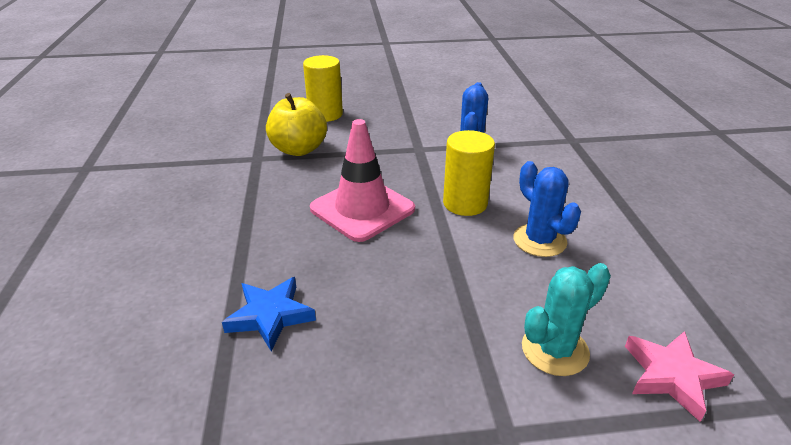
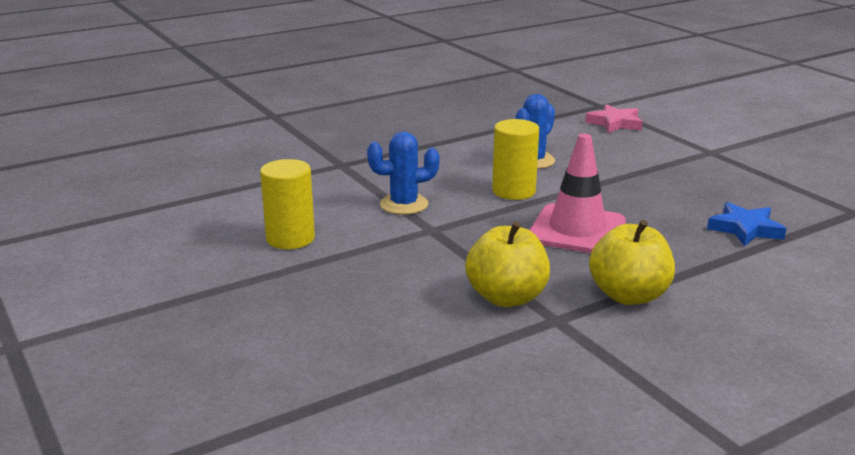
camera: 115 degrees left, 10 degrees down
yellow cylinder [303,55,343,122] -> yellow cylinder moved to [260,159,315,249]
turquoise cactus [522,263,611,376] -> none
none -> yellow apple [589,220,675,305]

